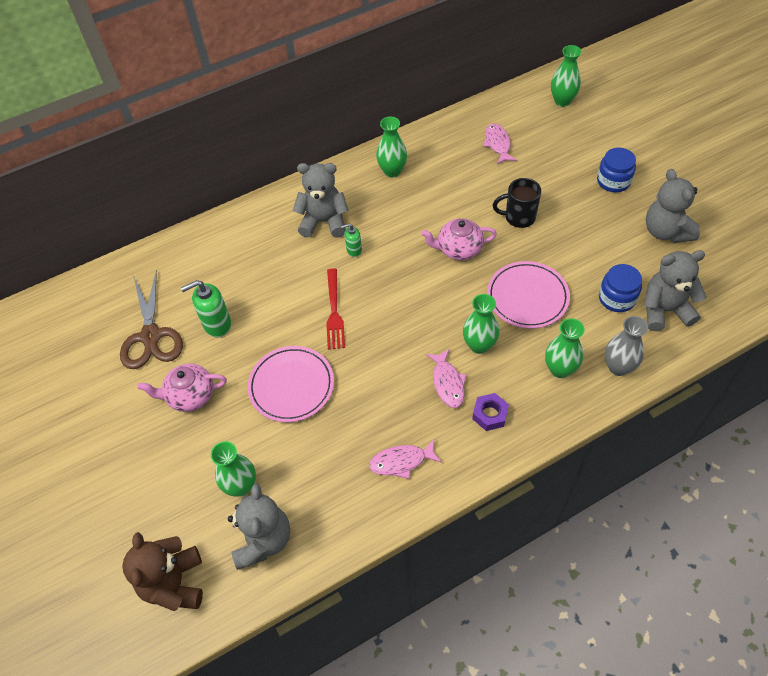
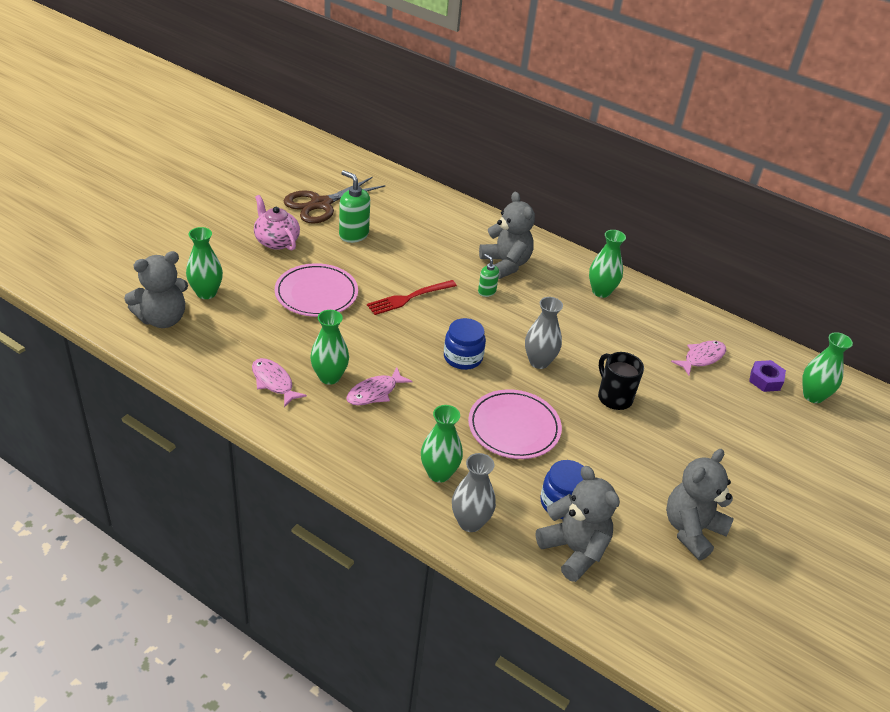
camera: 55 degrees right, 15 degrees down
brown teddy bear [122,532,203,611] -> none
pink teapot [421,219,497,260] -> grey vase [525,297,563,369]
green vase [463,294,499,354] -> green vase moved to [310,310,349,385]
purple nut [472,393,509,431] -> purple nut moved to [749,360,786,392]
blue jar [597,148,636,192] -> blue jar moved to [444,318,486,370]

